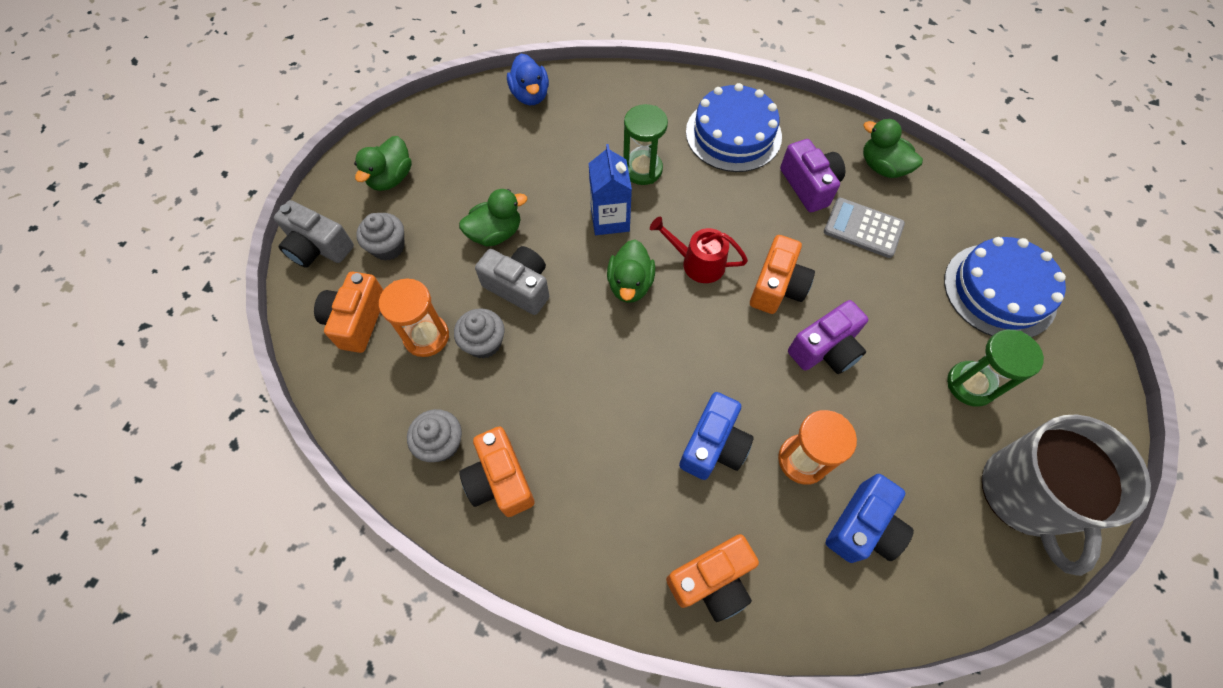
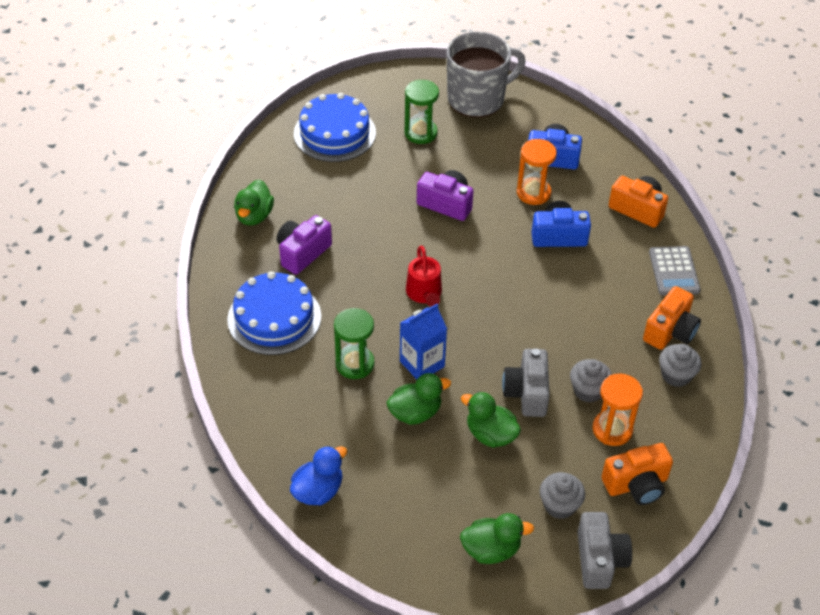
camera: 120 degrees left, 15 degrees down
green duck [607,239,655,303] -> green duck moved to [386,373,451,425]
orange camera [750,235,815,314] -> none
grey calculator [824,198,905,258] -> grey calculator moved to [649,246,701,295]

